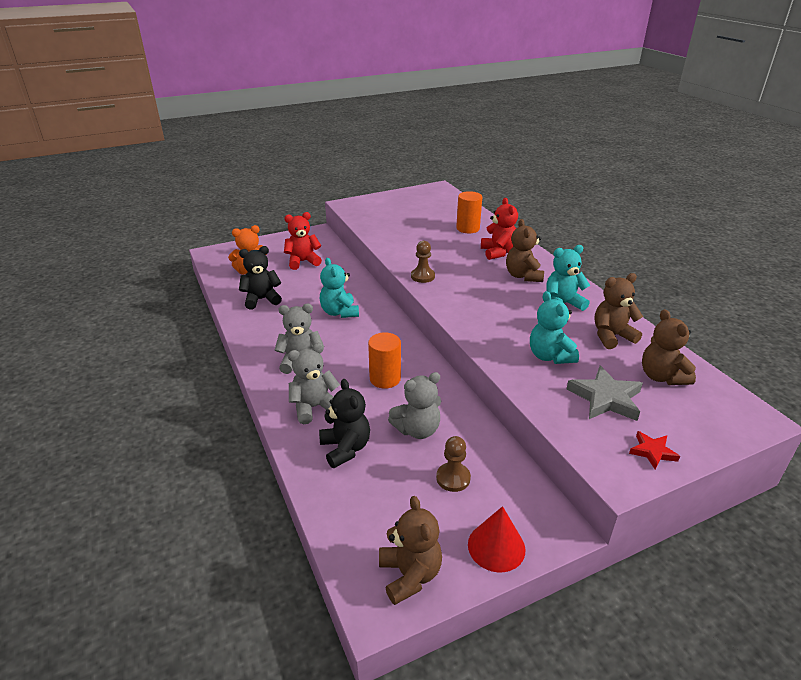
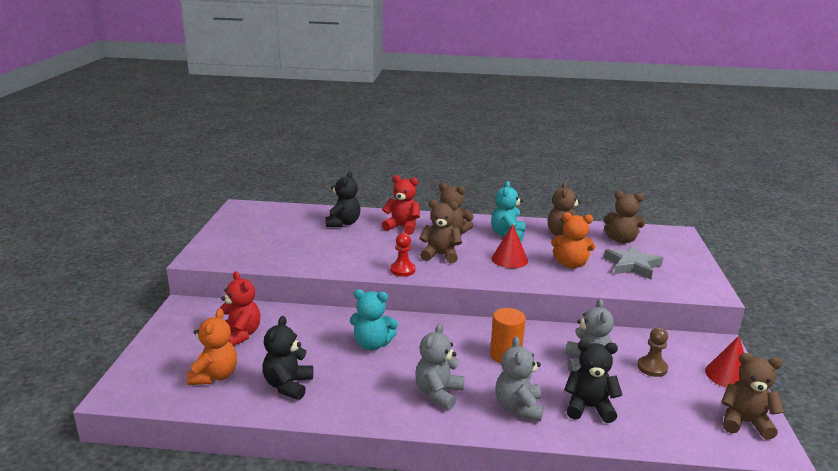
camera: 60 degrees left, 10 degrees down
red teddy bear [284,212,322,270] -> red teddy bear turned 135 degrees clockwise [220,271,260,346]
brown pawn [411,241,435,283] -> red pawn [390,233,415,277]
orange cylinder [456,191,482,233] -> black teddy bear [326,171,361,227]
turquoise teddy bear [530,291,579,364] -> orange teddy bear [551,212,595,268]
red star [629,431,680,470] -> none
none -> brown teddy bear [419,200,462,263]
none -> red cone [491,224,528,268]

